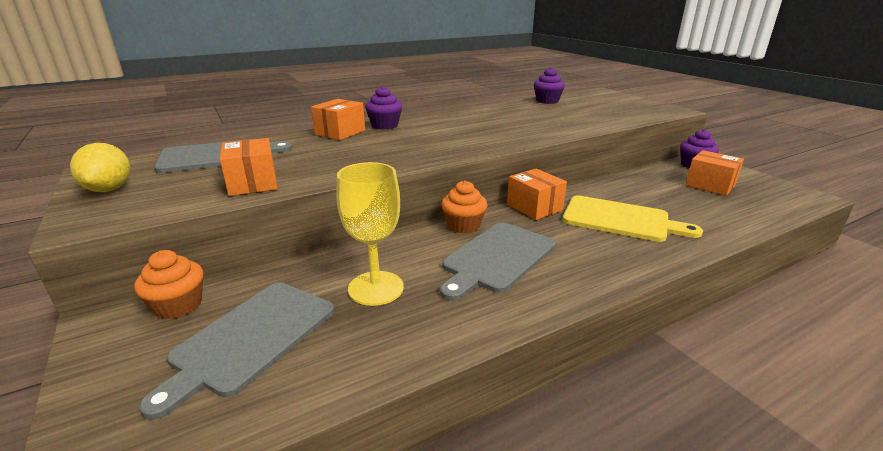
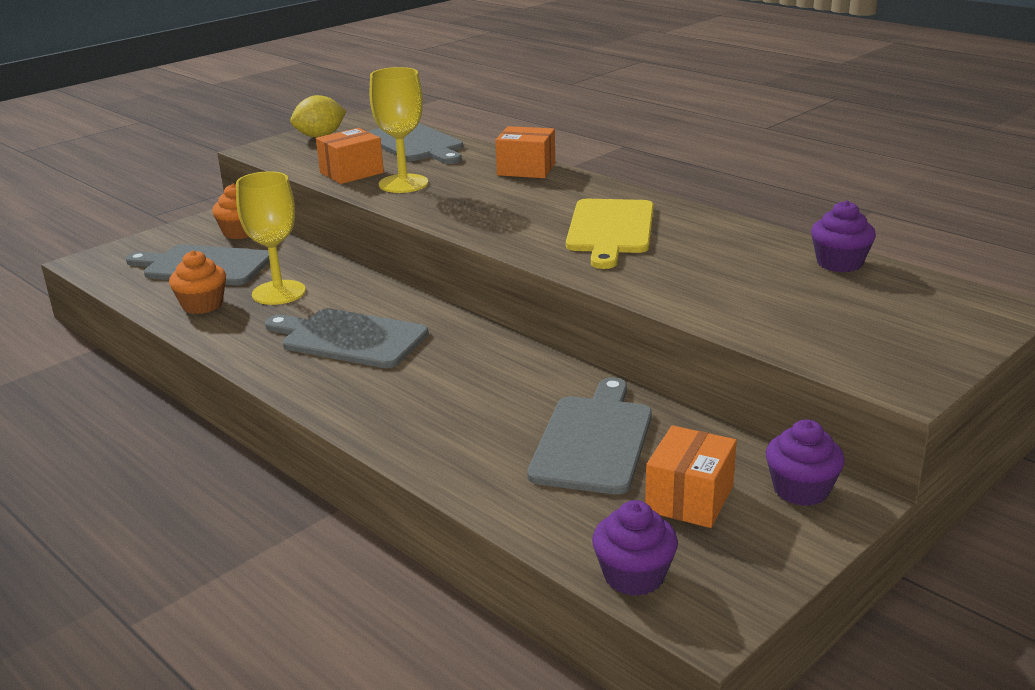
camera: 75 degrees right, 0 degrees up
purple cupcake [365,86,402,130] -> purple cupcake moved to [592,500,678,596]
orange cupcake [441,180,487,233] -> orange cupcake moved to [169,251,226,314]
orange box [507,168,567,220] -> none
yellow cutting board [562,195,703,242] -> yellow cutting board moved to [566,199,654,269]
none -> yellow goblet [370,67,428,193]
none -> grey cutting board [527,377,652,495]

